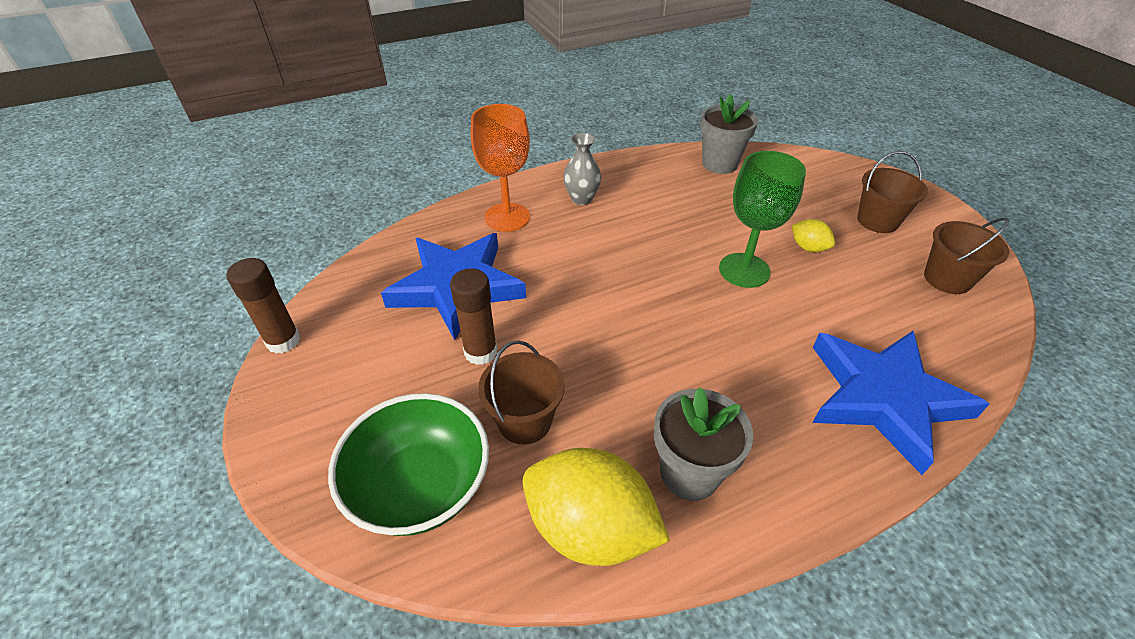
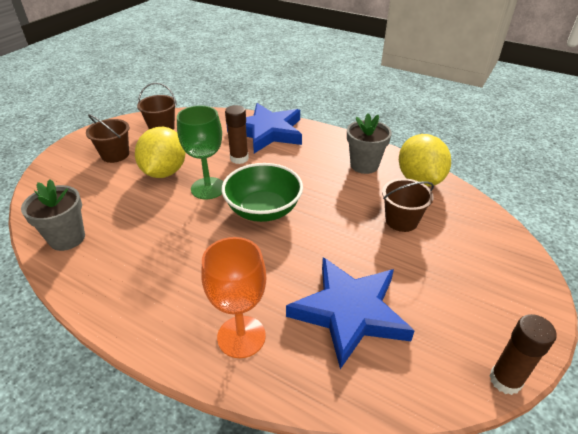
camera: 125 degrees left, 5 degrees down
green bowl [328,393,489,536] -> green bowl moved to [221,163,303,222]
brown glue stick [450,268,497,365] -> brown glue stick moved to [225,105,249,164]
grey vase [563,133,601,205] -> none
yellow lemon [791,219,835,252] -> yellow lemon [135,127,186,178], size x2.16

